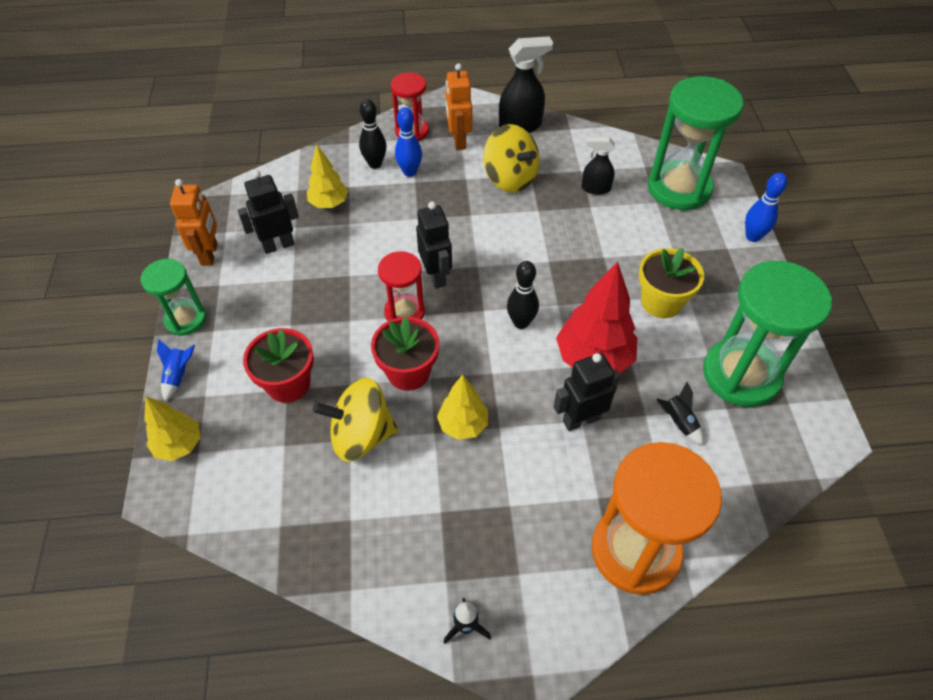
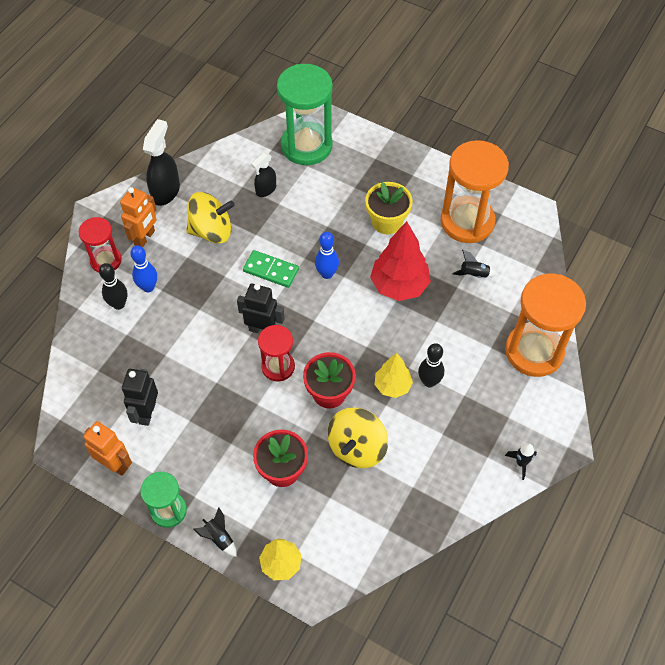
camera: 55 degrees left, 5 degrees up
blue rocket [157,339,195,401] -> black rocket [194,507,237,557]
yellow tree [307,144,348,208] -> none
orange robot [446,63,472,150] -> orange robot turned 90 degrees counterclockwise [120,187,157,247]
black bowling pin [507,261,539,329] -> black bowling pin moved to [418,343,444,387]
black robot [554,353,620,431] -> none
green hourglass [703,261,832,407] -> orange hourglass [441,140,509,243]
blue bowling pin [745,173,787,242] -> blue bowling pin moved to [315,232,339,279]
none -> green domino [243,250,299,288]

